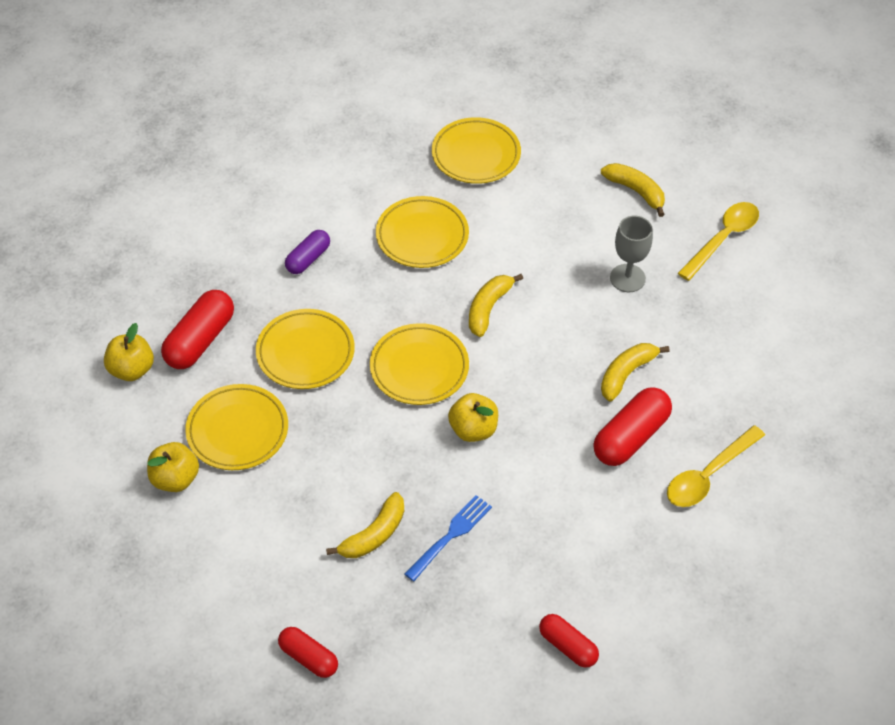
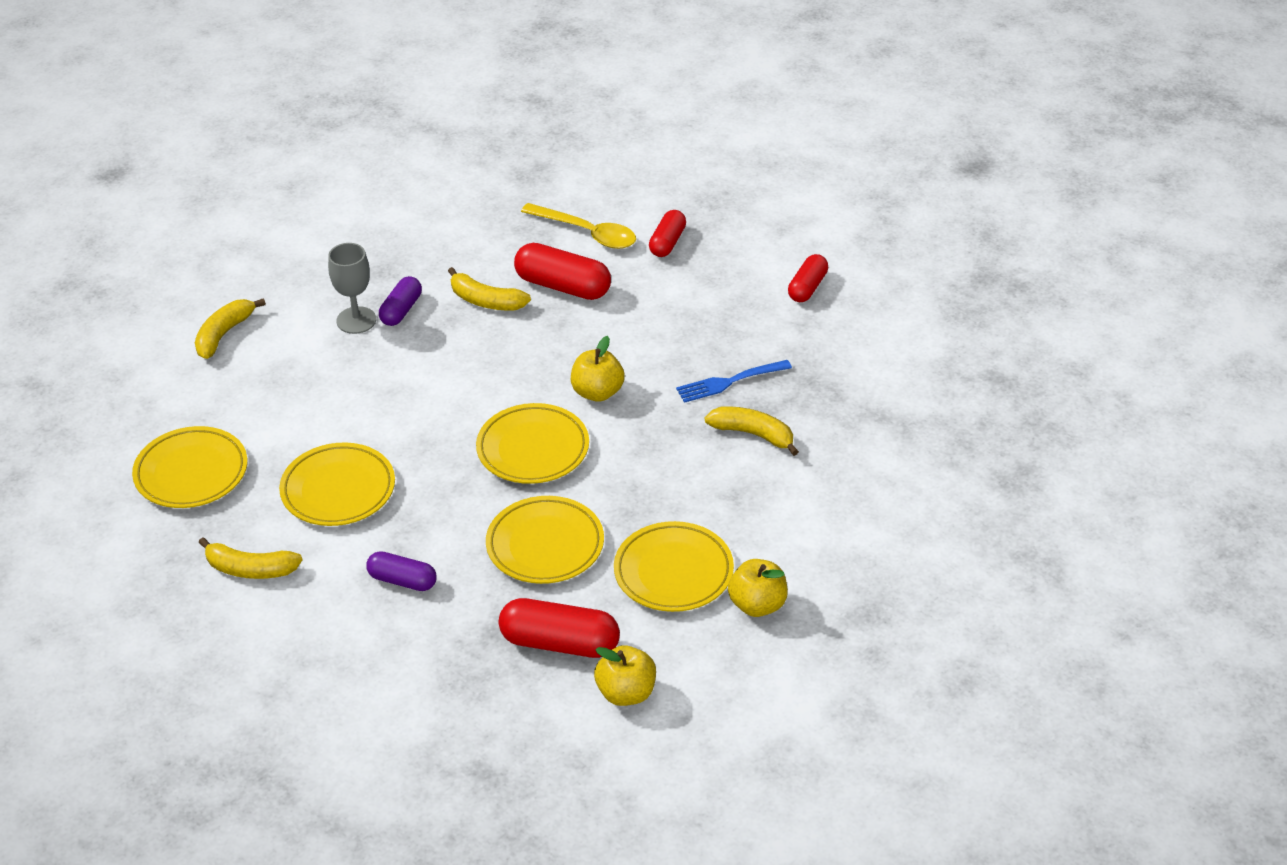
camera: 105 degrees left, 10 degrees down
red capsule [278,627,338,678] -> red capsule moved to [649,210,686,257]
blue fork [405,495,492,581] -> blue fork turned 45 degrees counterclockwise [676,360,792,403]
yellow banana [469,274,523,337] -> yellow banana moved to [198,537,302,579]
yellow spoon [678,202,759,281] -> none
none -> purple capsule [379,276,422,326]

